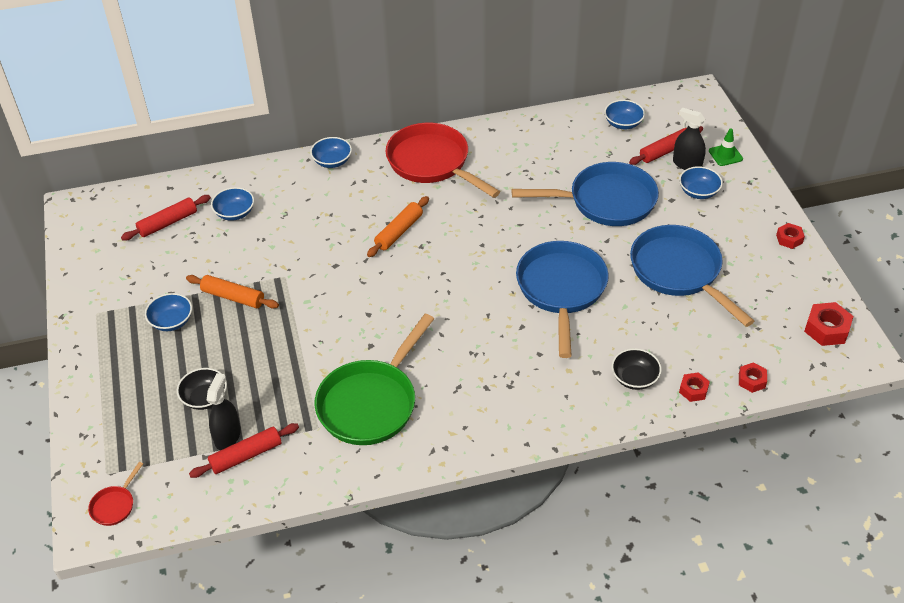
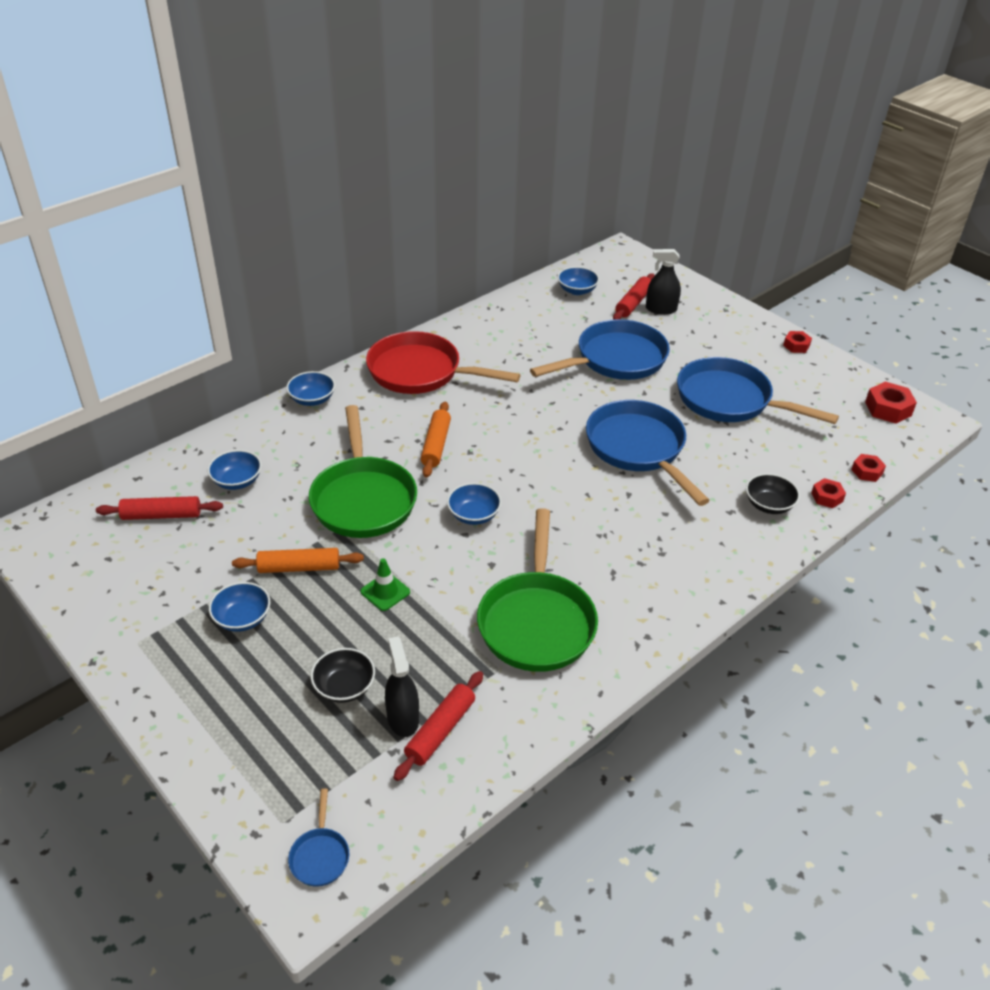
camera: 30 degrees left, 5 degrees down
red pan [88,462,143,526] -> blue pan [288,788,349,887]
red rolling pin [121,195,211,240] -> red rolling pin turned 60 degrees clockwise [96,496,223,520]
blue bowl [679,166,723,199] -> blue bowl moved to [447,483,501,525]
green traffic cone [709,129,743,166] -> green traffic cone moved to [360,558,410,611]
none -> green pan [309,405,417,538]

